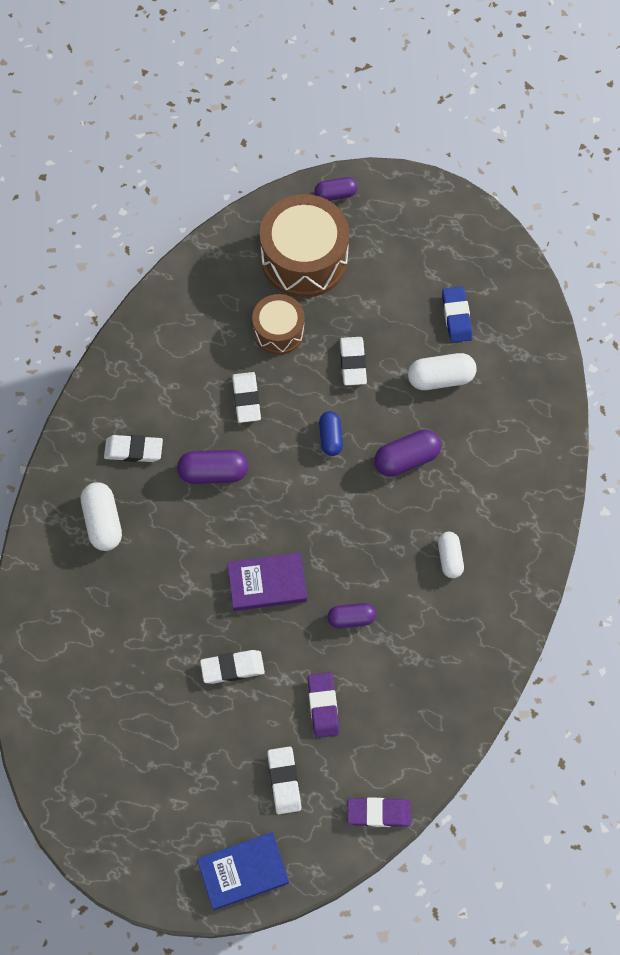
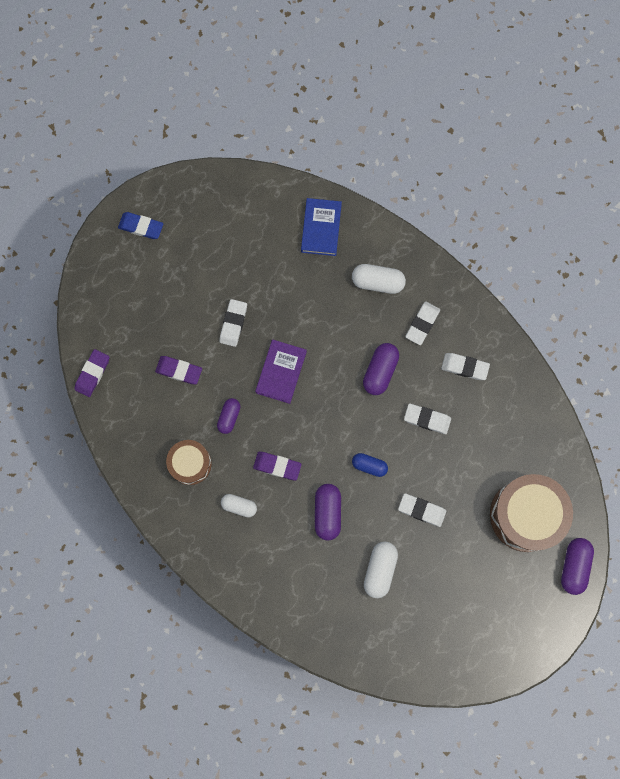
camera: 115 degrees right, 10 degrees up
blue book [197,832,289,910] -> blue book moved to [301,198,342,256]
brown drum [252,294,305,355] -> brown drum moved to [166,440,211,485]
white eraser [267,746,301,814] -> white eraser moved to [441,353,490,380]
purple capsule [314,177,357,201] -> purple capsule [561,538,594,595], size x1.51
blue eraser [442,287,472,343] -> blue eraser moved to [118,212,163,239]
none -> purple eraser [253,452,302,481]

